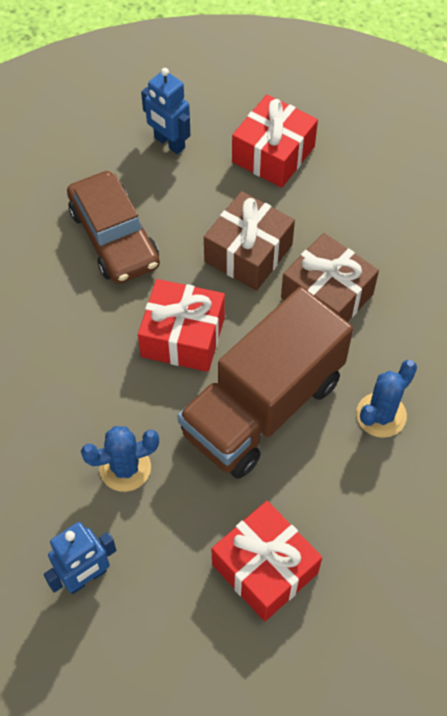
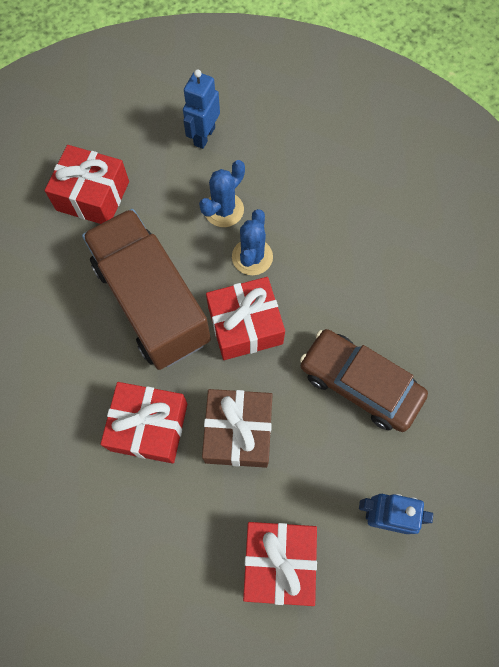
camera: 150 degrees right, 10 degrees up
brown truck [178,287,353,479] -> brown truck turned 45 degrees counterclockwise [82,209,211,370]
brown gift [281,233,379,322] -> red gift [100,382,188,464]
blue cactus [356,360,417,438] -> blue cactus moved to [232,209,273,275]

